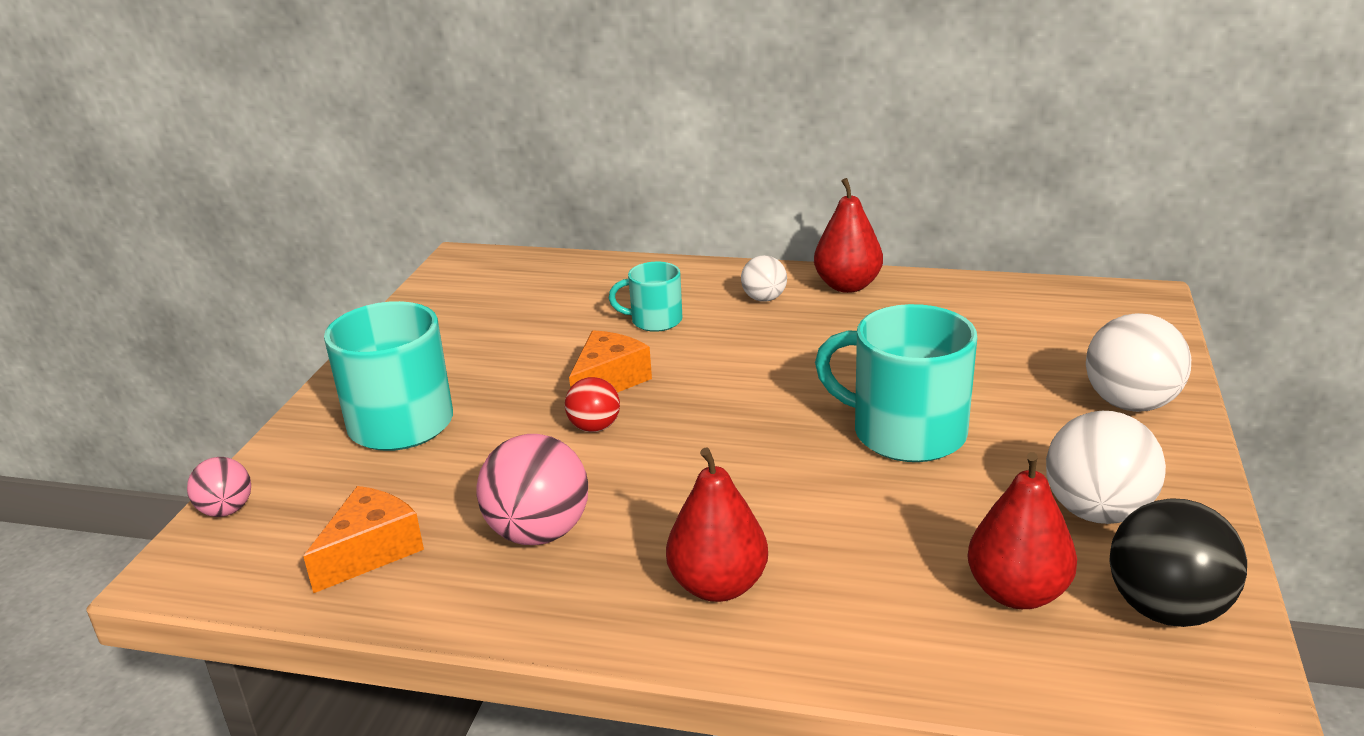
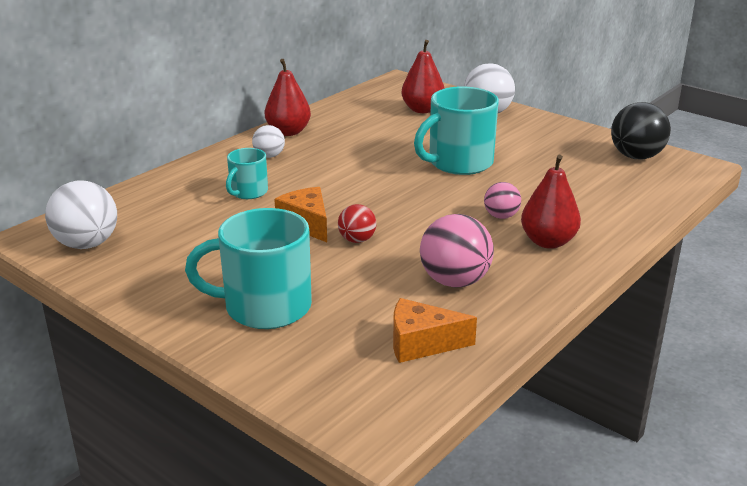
camera: 65 degrees left, 0 degrees up
pink ball [187,457,251,517] -> pink ball moved to [484,182,521,219]
orange cheese [303,486,424,593] -> orange cheese turned 60 degrees counterclockwise [393,298,477,363]
red pear [967,452,1077,609] -> red pear moved to [401,40,445,113]
white ball [1046,411,1166,524] -> white ball moved to [45,181,117,249]

